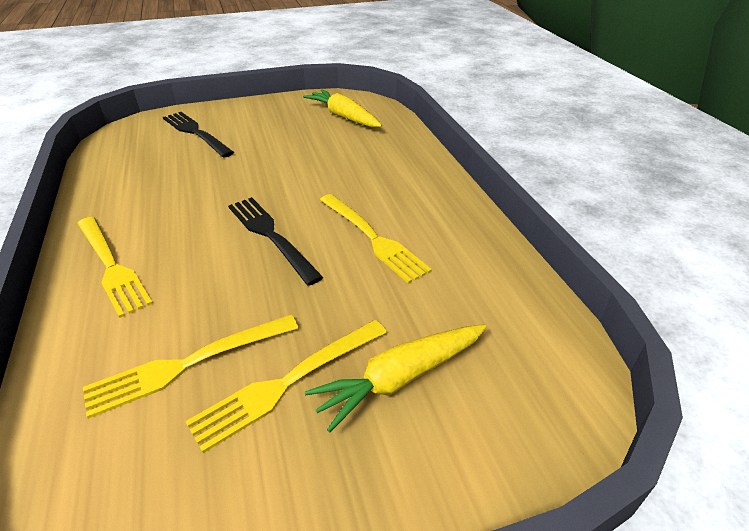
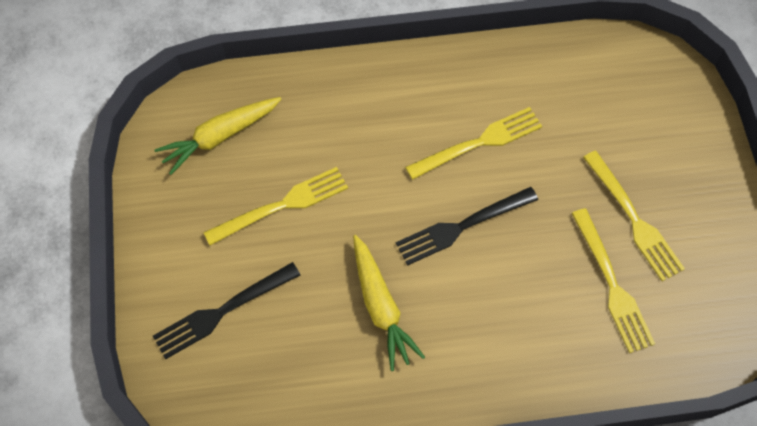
camera: 80 degrees left, 25 degrees up
yellow fork [77,217,153,318] -> yellow fork moved to [203,167,348,245]
yellow carrot [305,324,487,432] -> yellow carrot moved to [353,235,425,371]

